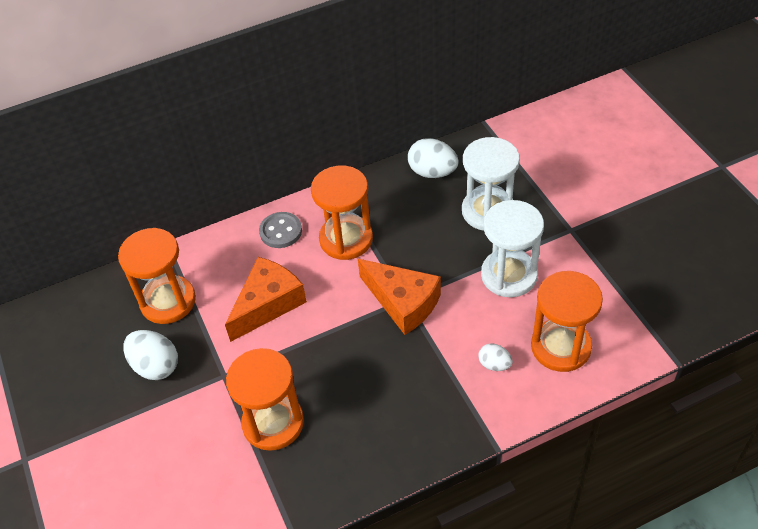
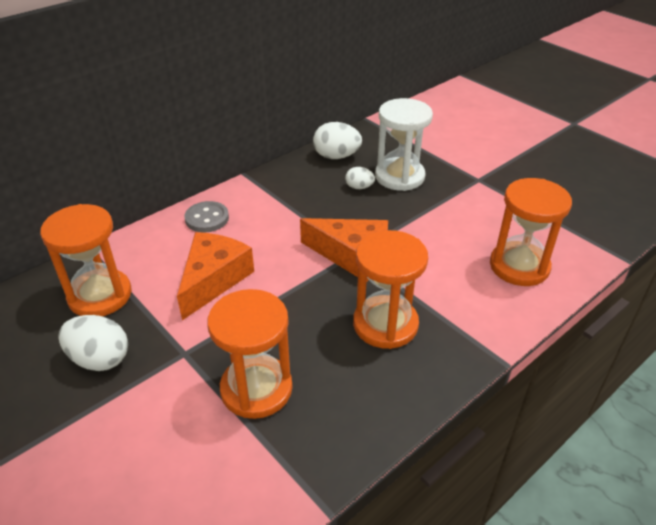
camera: 20 degrees left, 10 degrees down
orange hourglass [311,166,373,260] -> orange hourglass moved to [353,230,428,349]
white egg [478,343,513,371] -> white egg moved to [345,167,375,189]
white hourglass [481,200,544,297] -> none

